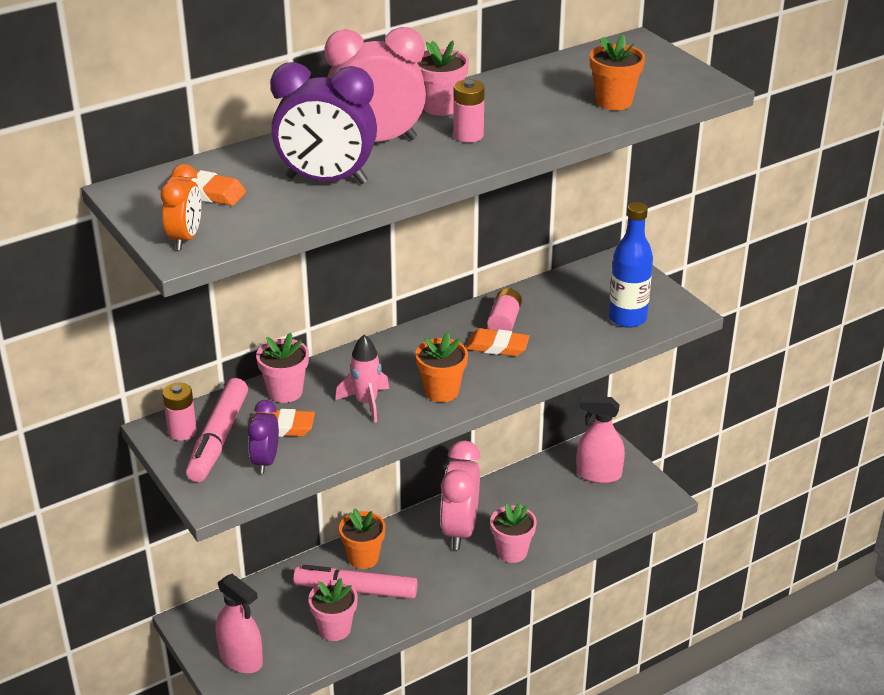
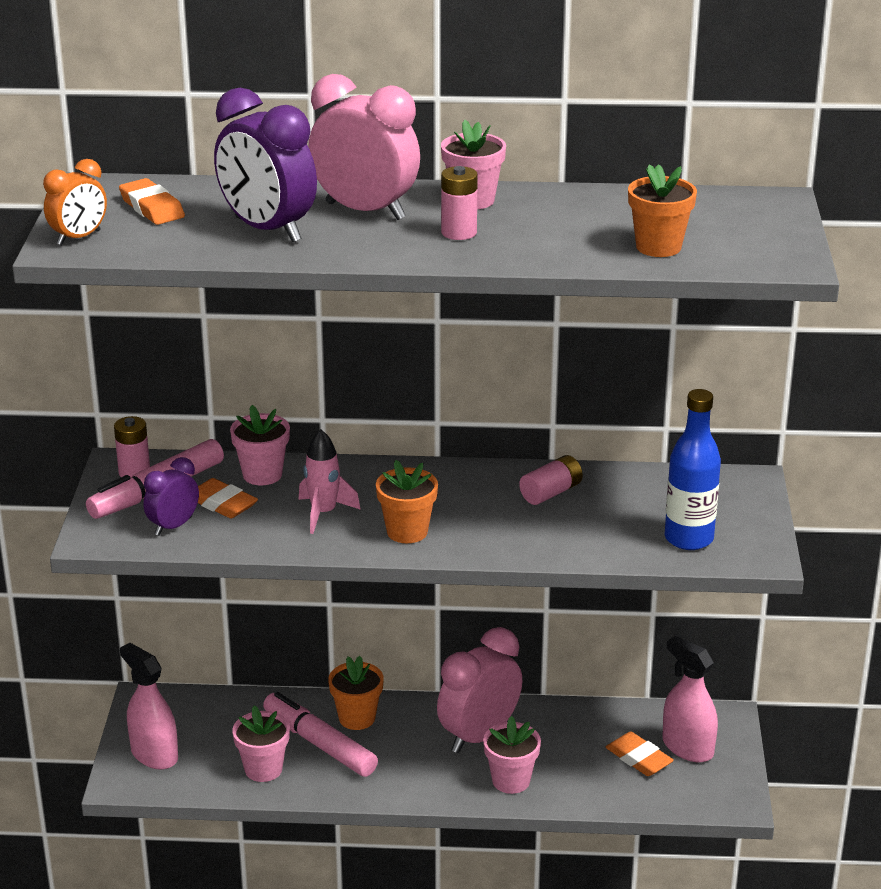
camera: 35 degrees right, 5 degrees down
pink spray bottle [216,574,263,674] -> pink spray bottle turned 150 degrees clockwise [120,643,178,770]
orange eraser [466,328,530,356] -> orange eraser moved to [605,731,674,776]

